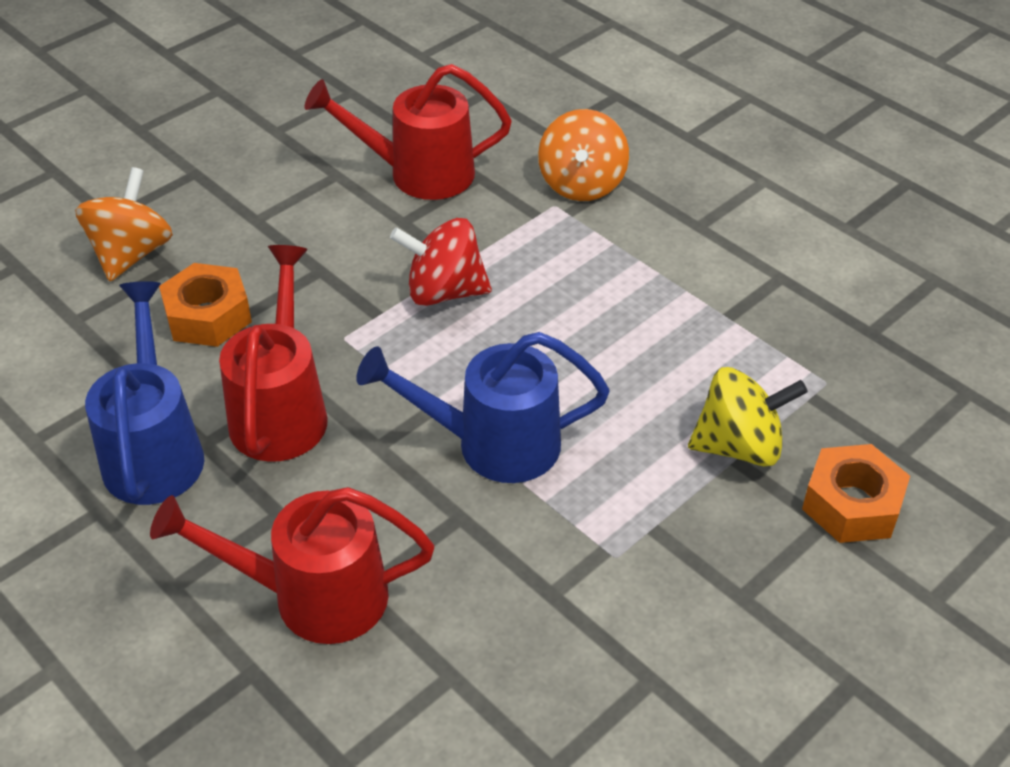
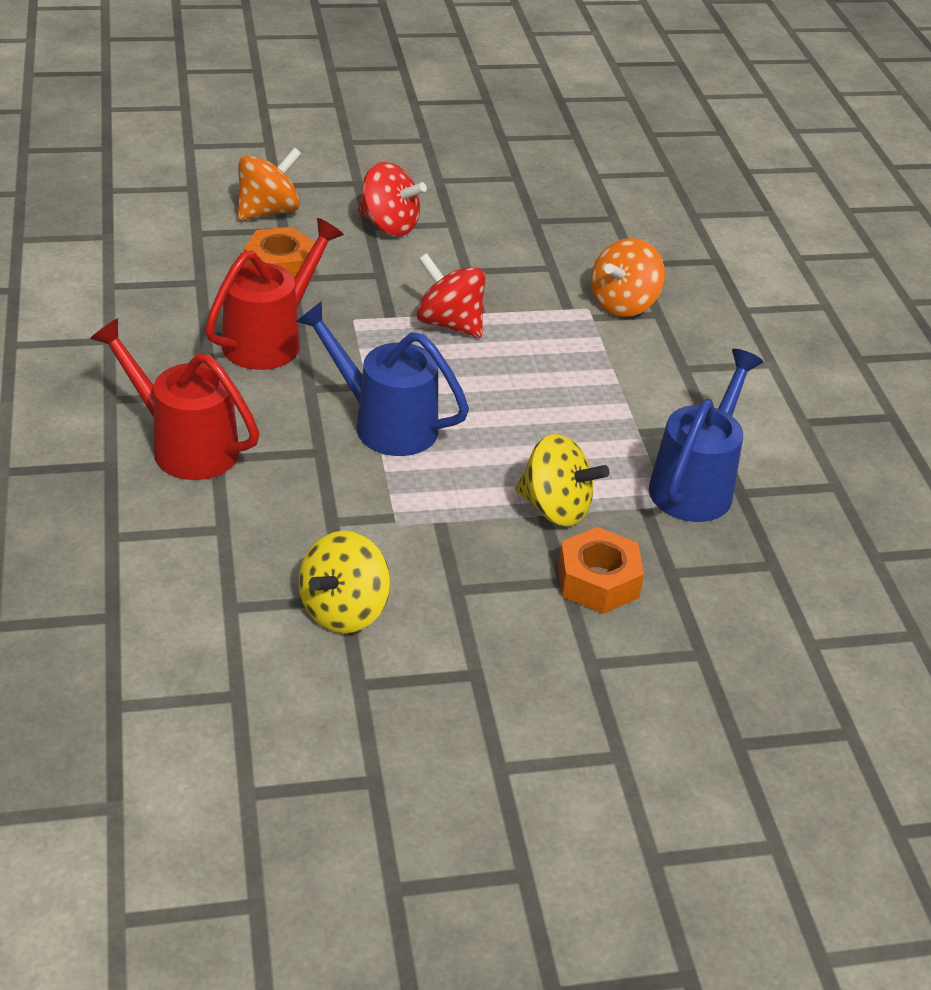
camera: 30 degrees right, 5 degrees down
blue watering can [85,281,204,505] -> blue watering can moved to [649,349,763,522]
red watering can [304,64,512,200] -> none
none -> yellow spinning top [298,531,391,633]
none -> red spinning top [358,162,427,236]

